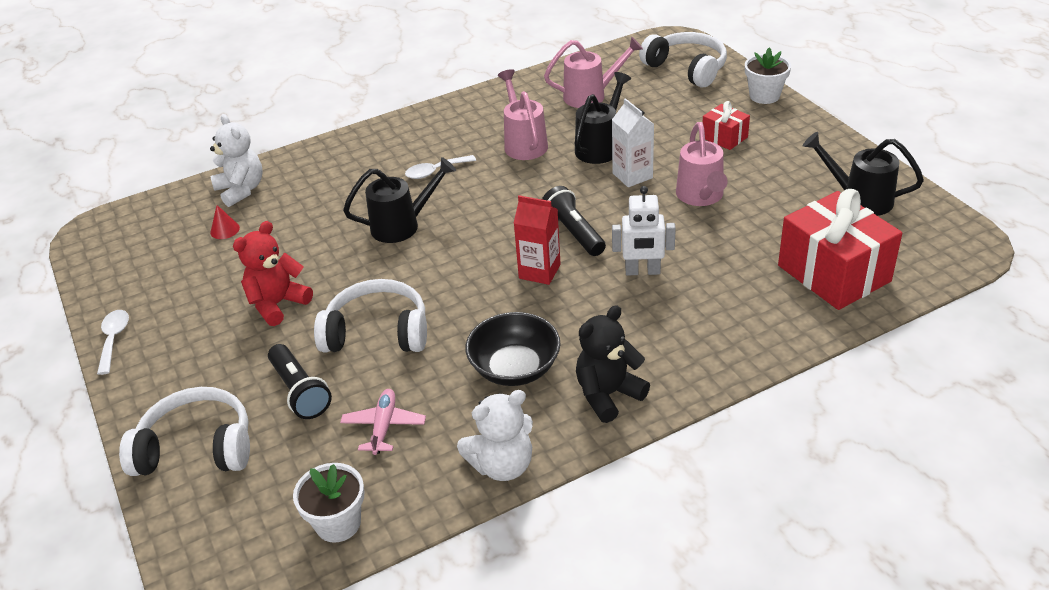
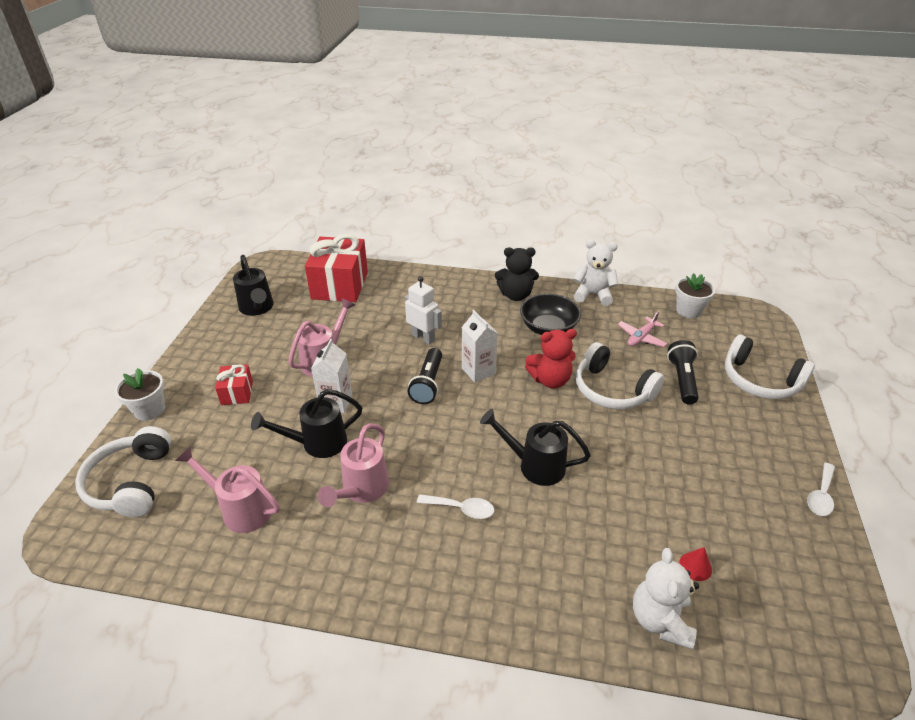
camera: 145 degrees left, 0 degrees up
red teddy bear [233,221,313,326] -> red teddy bear moved to [525,329,577,388]
red carton [514,195,561,285] -> white carton [462,310,498,383]

